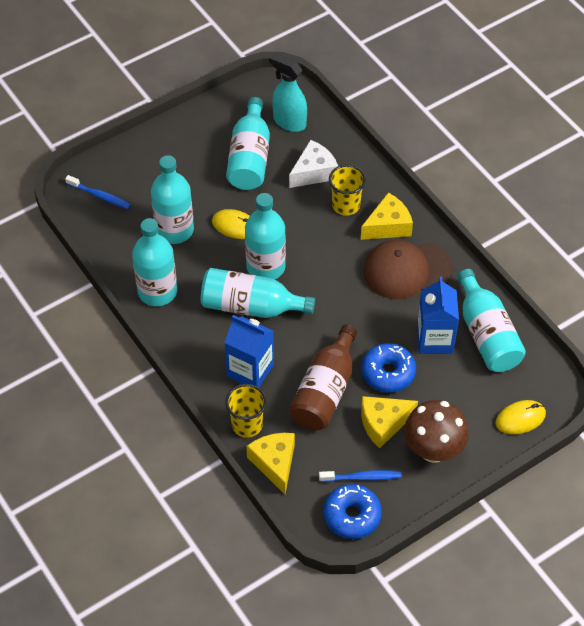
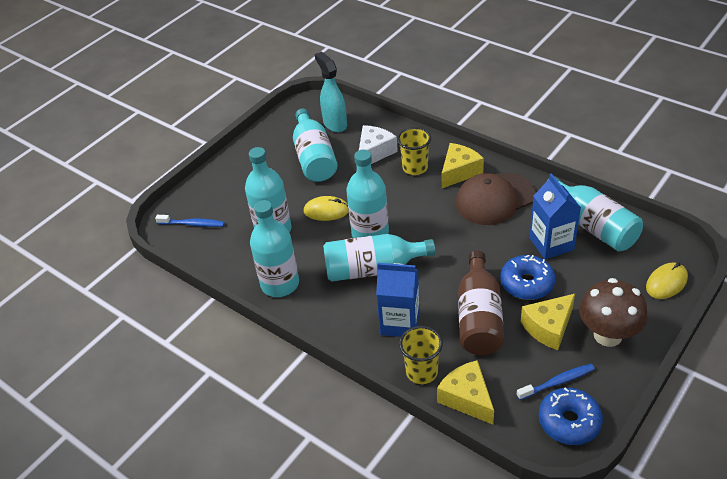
camera: 15 degrees left, 10 degrees down
turquoise spray bottle [269,53,307,132] -> turquoise spray bottle turned 45 degrees clockwise [314,52,347,132]

